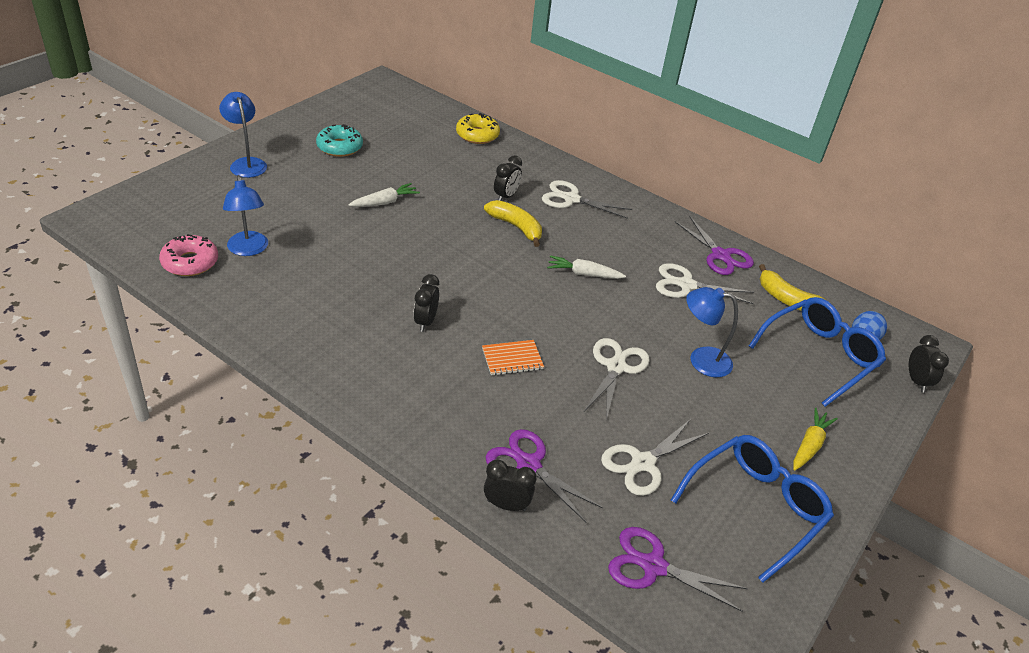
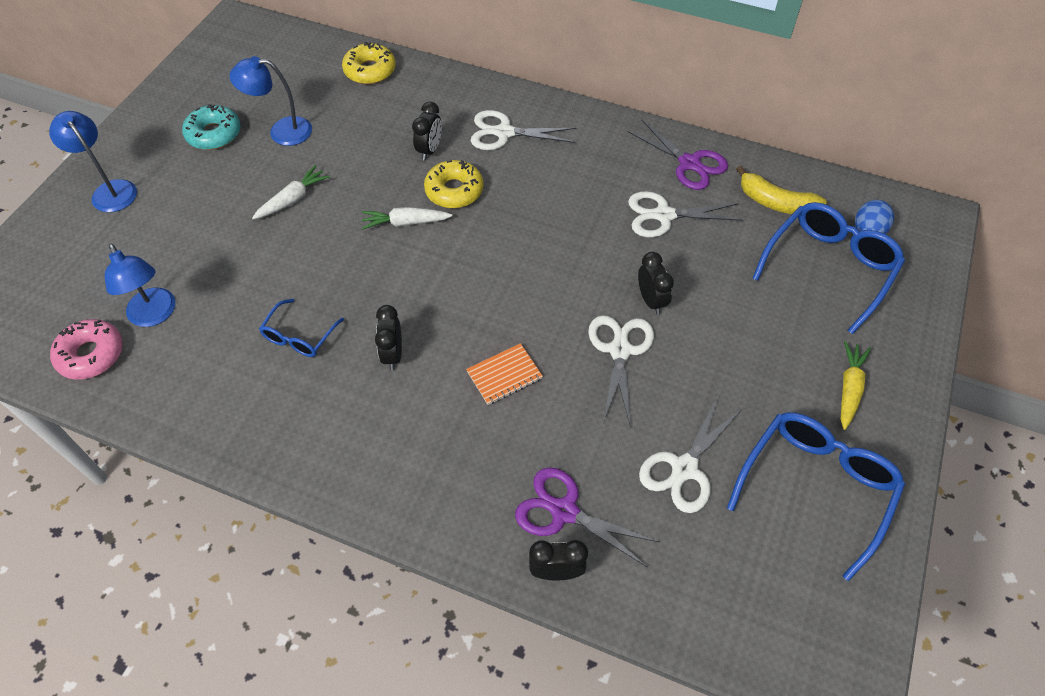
camera: 10 degrees left, 15 degrees up
yellow banana [484,200,542,247] -> yellow donut [424,160,483,208]
white carrot [547,255,626,279] -> white carrot moved to [362,207,452,230]
purple scissors [608,527,748,612] -> none
blue lamp [686,287,738,377] -> blue lamp moved to [229,56,312,146]
black clock [909,335,949,393] -> black clock moved to [638,252,674,315]
none -> blue glasses [259,299,344,357]

